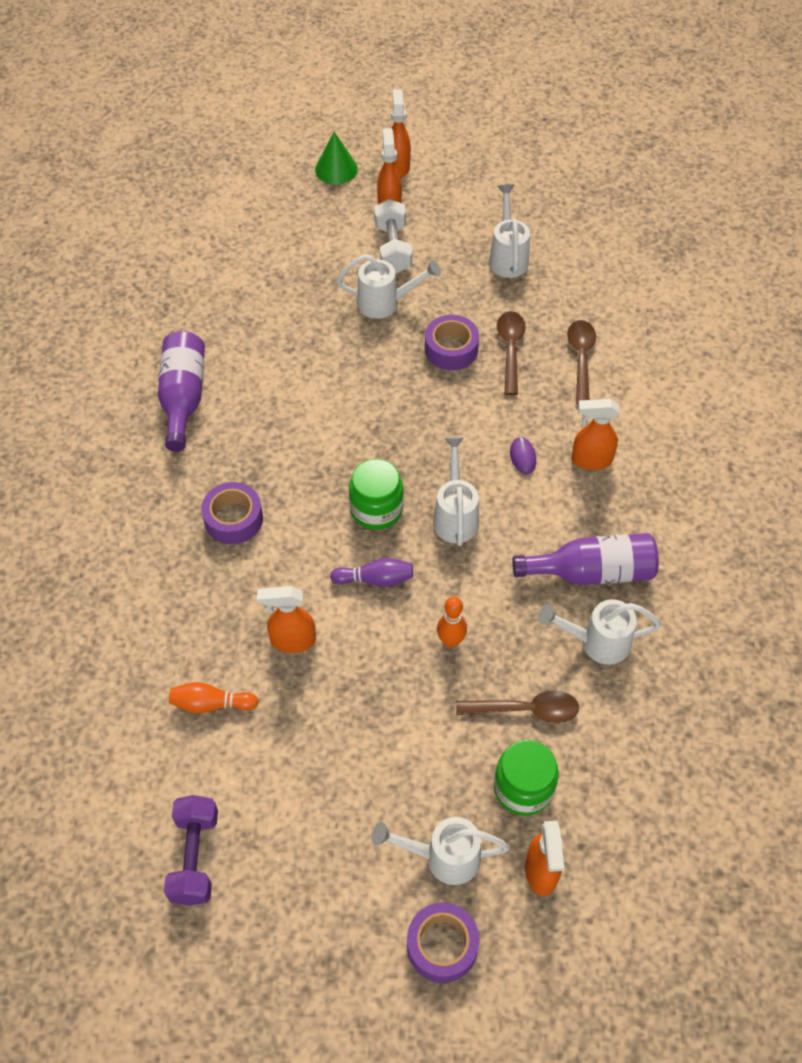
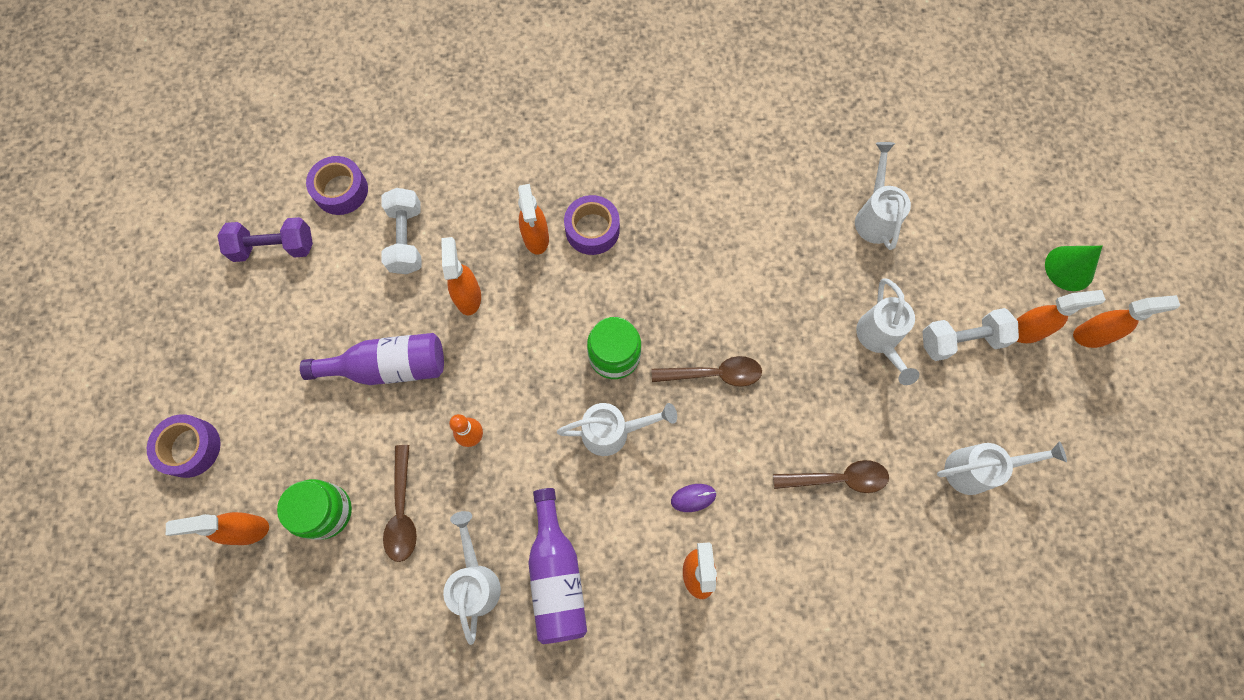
camera: 85 degrees right, 15 degrees up
purple bottle [158,331,205,452] -> purple bottle moved to [300,333,444,385]
orange bowling pin [169,682,259,713] -> white dumbbell [382,188,422,274]
purple bowling pin [330,558,413,587] -> none
white watering can [371,817,510,885] -> white watering can moved to [855,142,911,250]
purple tape [425,315,479,370] -> purple tape moved to [306,156,368,215]
brown spoon [567,320,596,404] -> brown spoon moved to [652,356,762,387]
none -> orange spray bottle [518,184,549,255]

